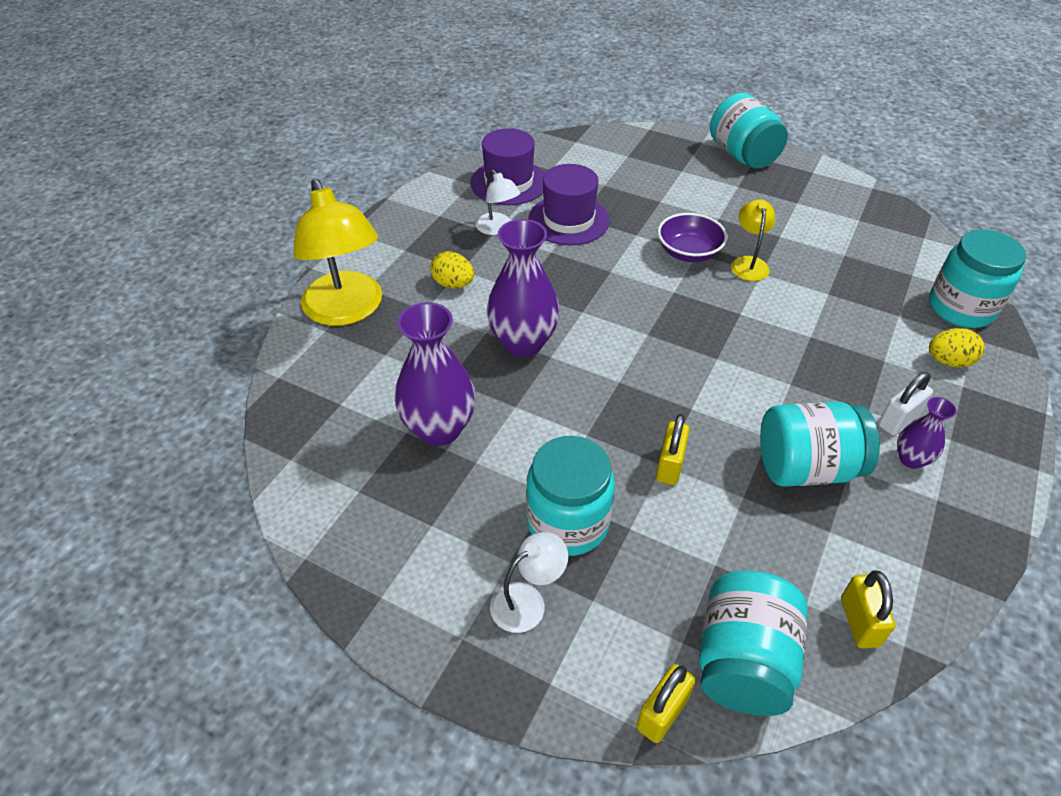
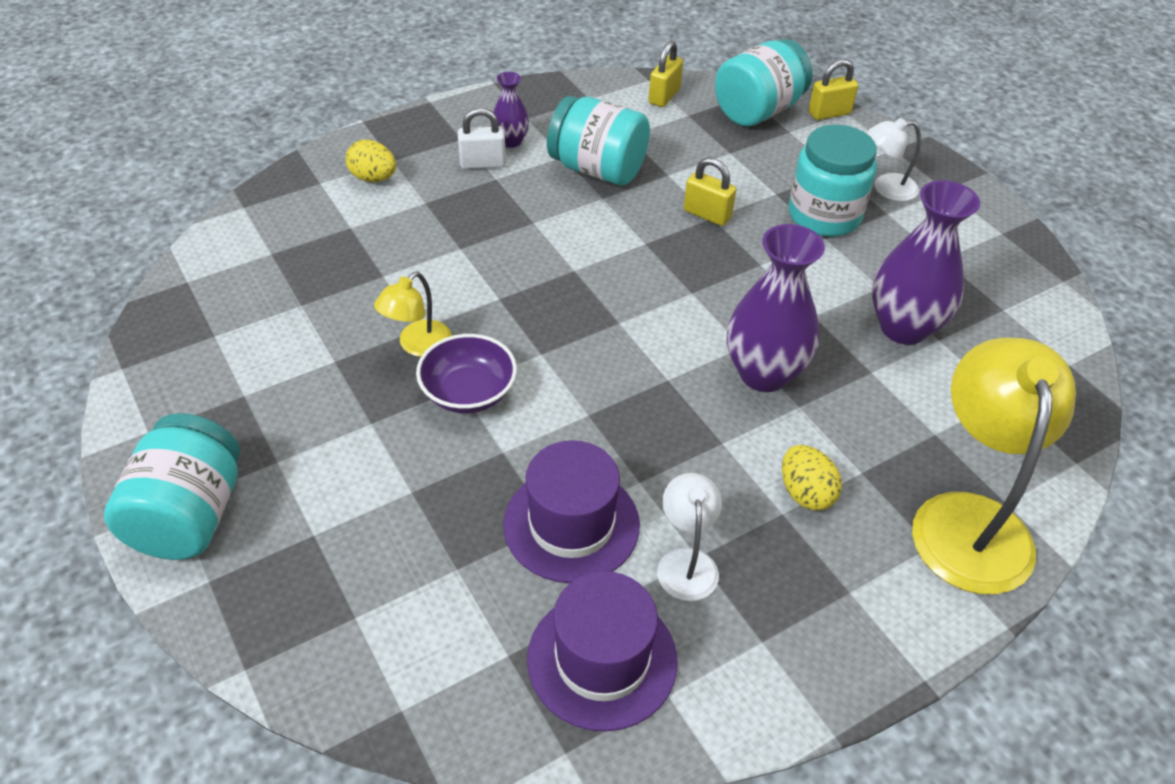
camera: 150 degrees left, 0 degrees up
yellow padlock [656,414,690,485] -> yellow padlock turned 75 degrees clockwise [684,157,736,226]
turquoise jar [929,230,1026,328] -> none

